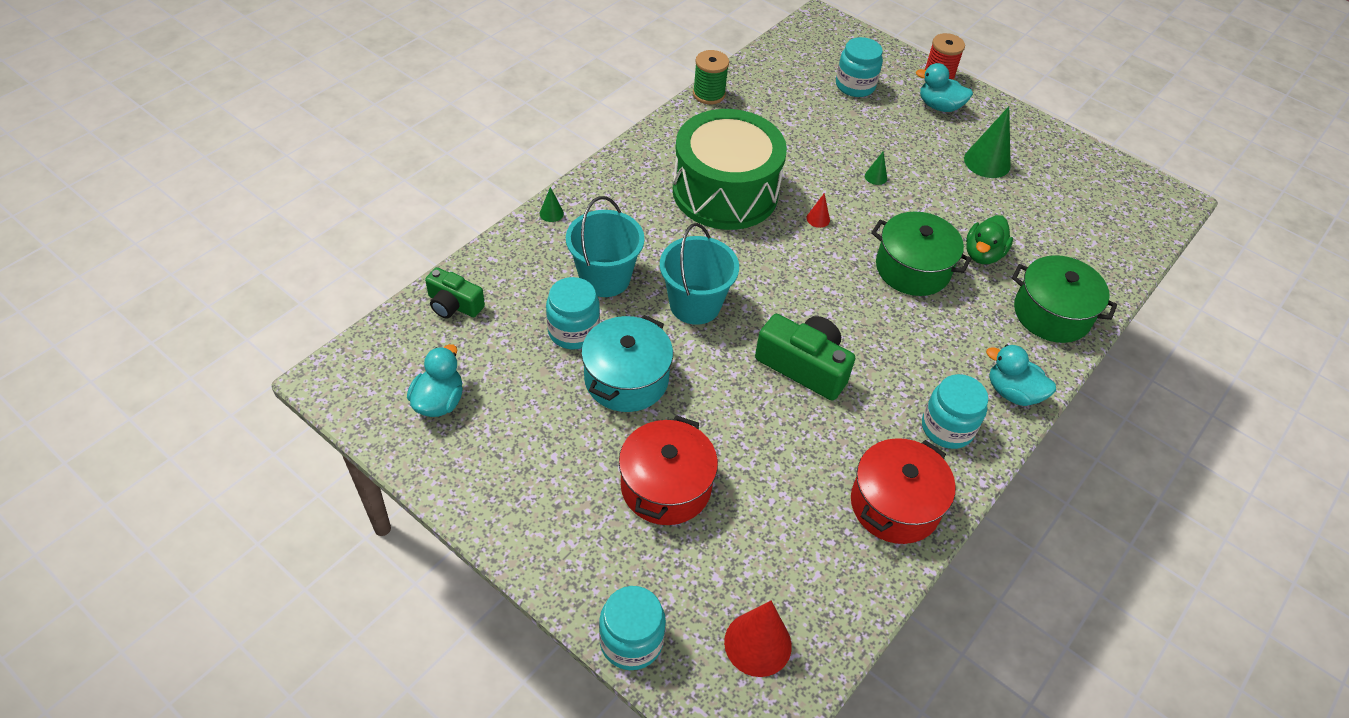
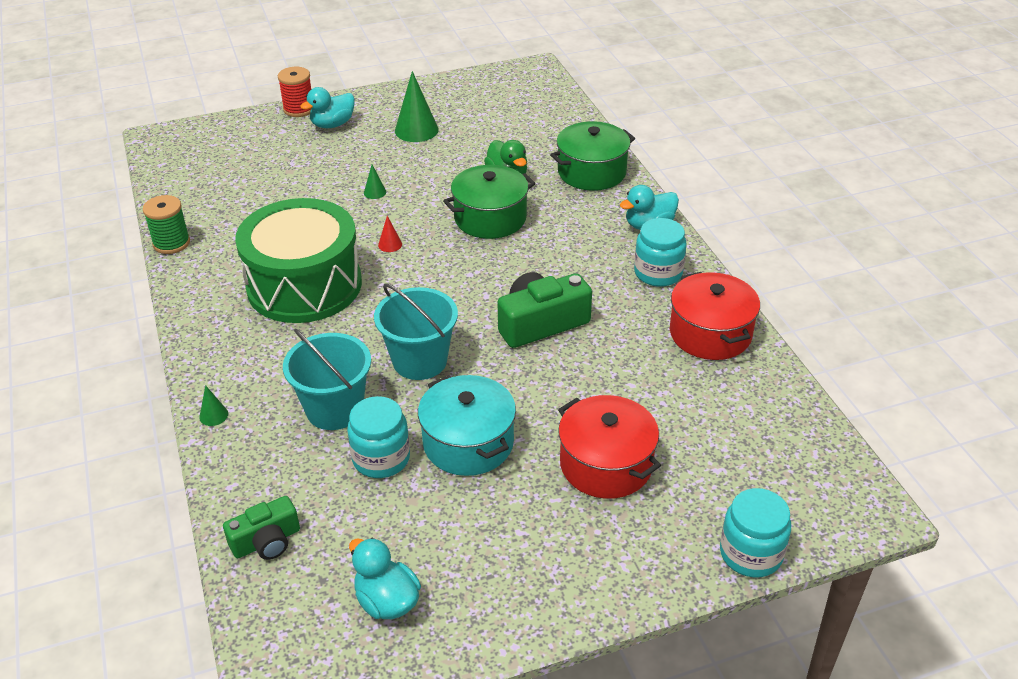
camera: 55 degrees left, 10 degrees down
red cone [724,601,792,677] -> none
turquoise jar [836,37,883,97] -> none

